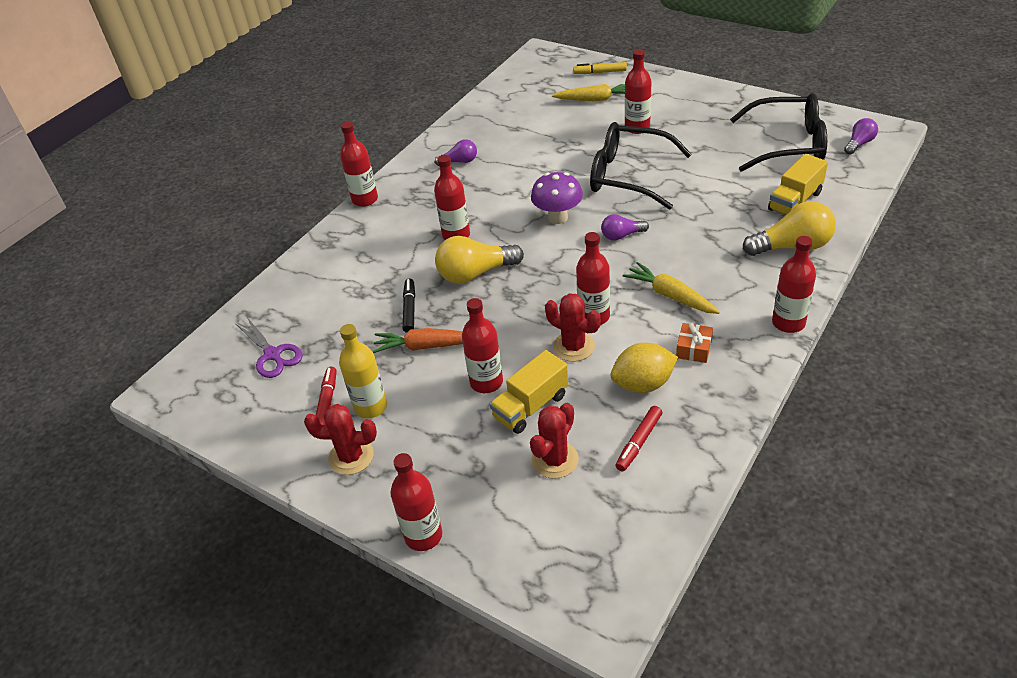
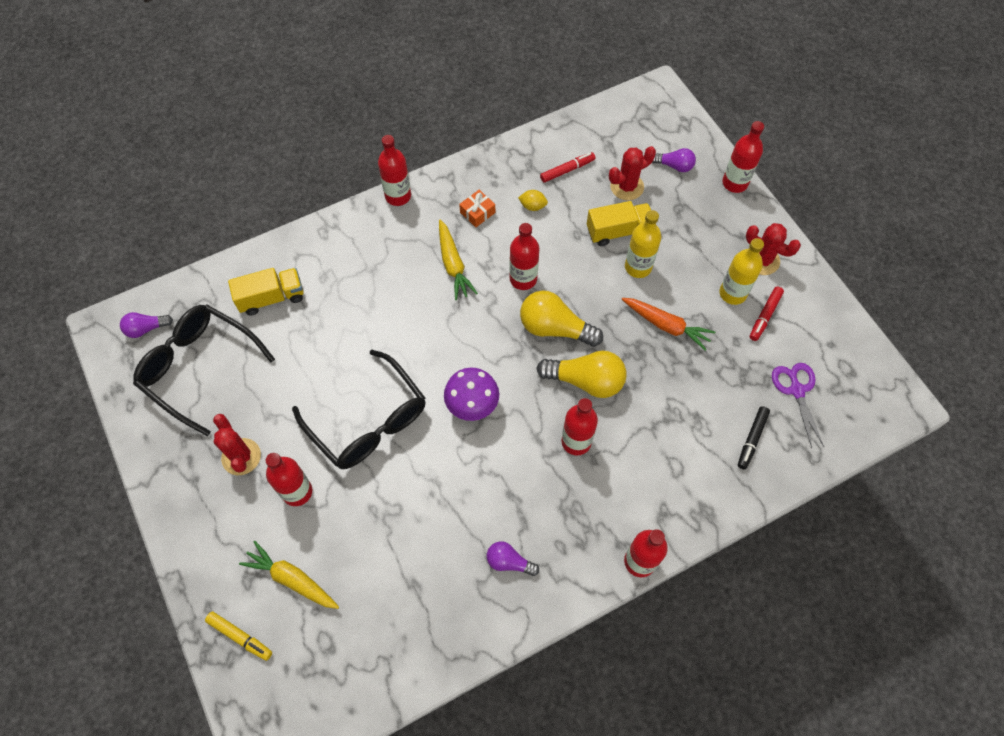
camera: 155 degrees left, 20 degrees up
black marker [403,279,415,333] -> black marker moved to [738,406,770,469]
red bottle [462,298,503,393] -> yellow bottle [625,210,661,278]
red cactus [545,293,601,362] -> red cactus moved to [213,414,261,475]
purple light bulb [601,214,649,241] -> purple light bulb moved to [652,148,696,172]
yellow lemon [611,342,678,393] -> yellow lemon [518,190,548,211], size x0.54
yellow light bulb [743,201,836,256] -> yellow light bulb moved to [520,290,603,347]

